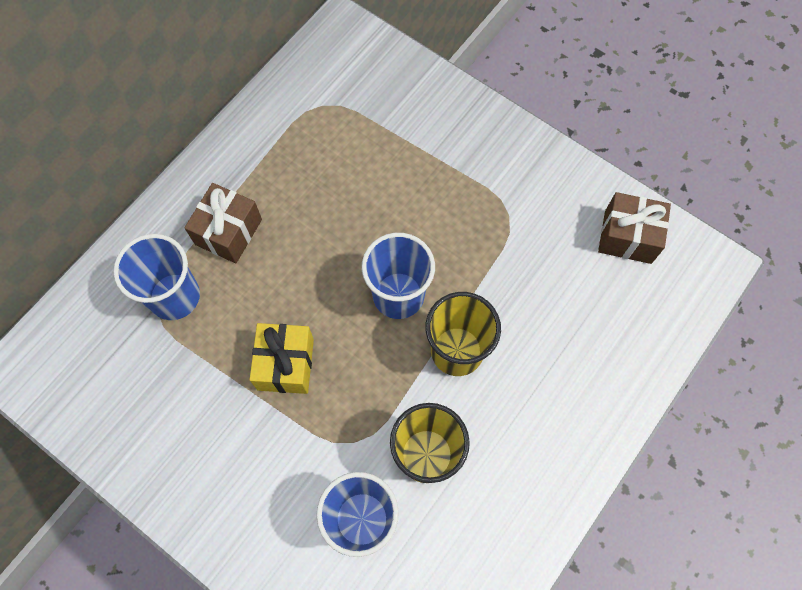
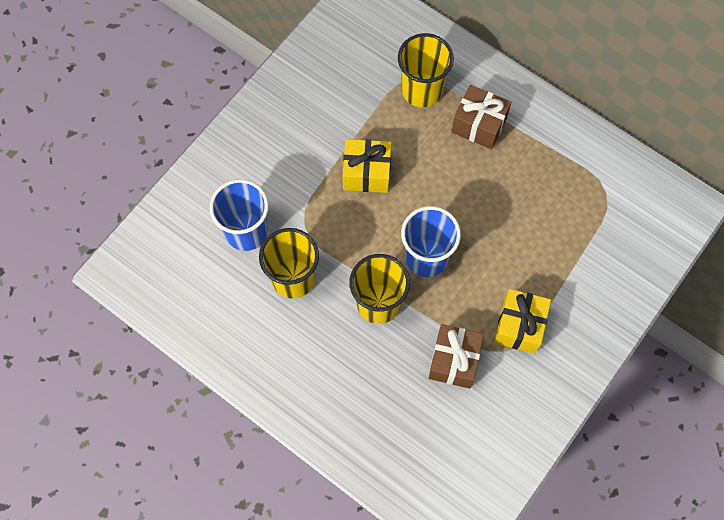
camera: 90 degrees right, 0 degrees up
blue cup [114,234,200,320] -> yellow cup [398,33,454,107]
brown gift [598,192,671,264] -> brown gift moved to [429,324,484,389]
none -> yellow gift [494,289,551,354]

